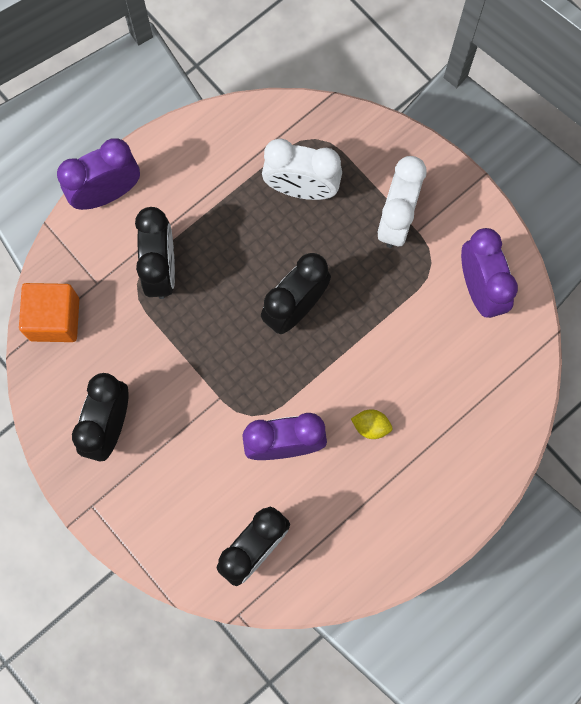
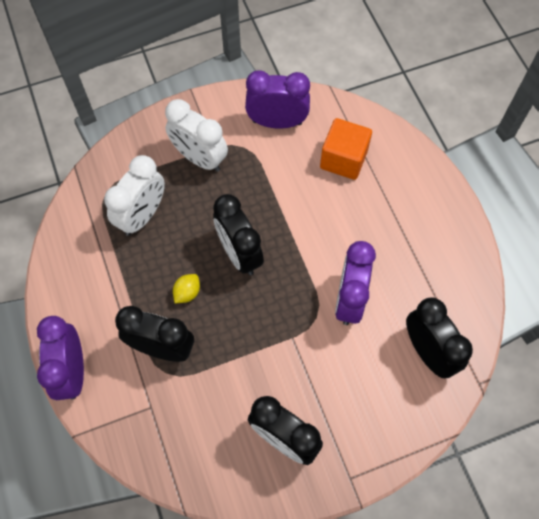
camera: 70 degrees left, 10 degrees down
orange cube [19,283,79,342] -> orange cube moved to [320,118,372,180]
yellow lemon [351,409,392,439] -> yellow lemon moved to [173,274,200,303]

